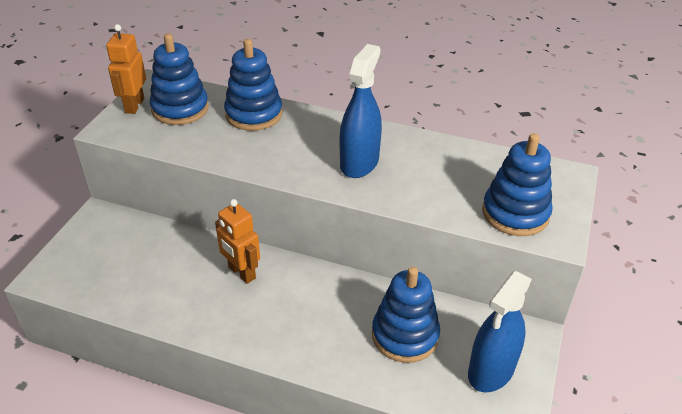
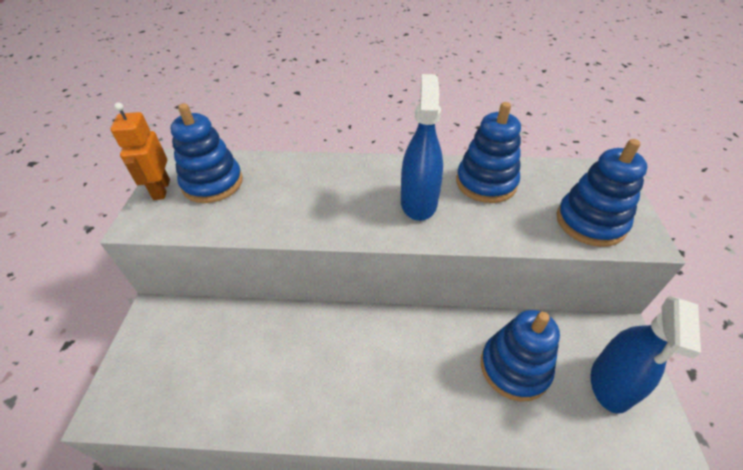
camera: 15 degrees left, 5 degrees up
orange robot [215,199,260,284] -> none
blue stacking toy [224,39,282,131] -> blue stacking toy moved to [456,102,521,203]

